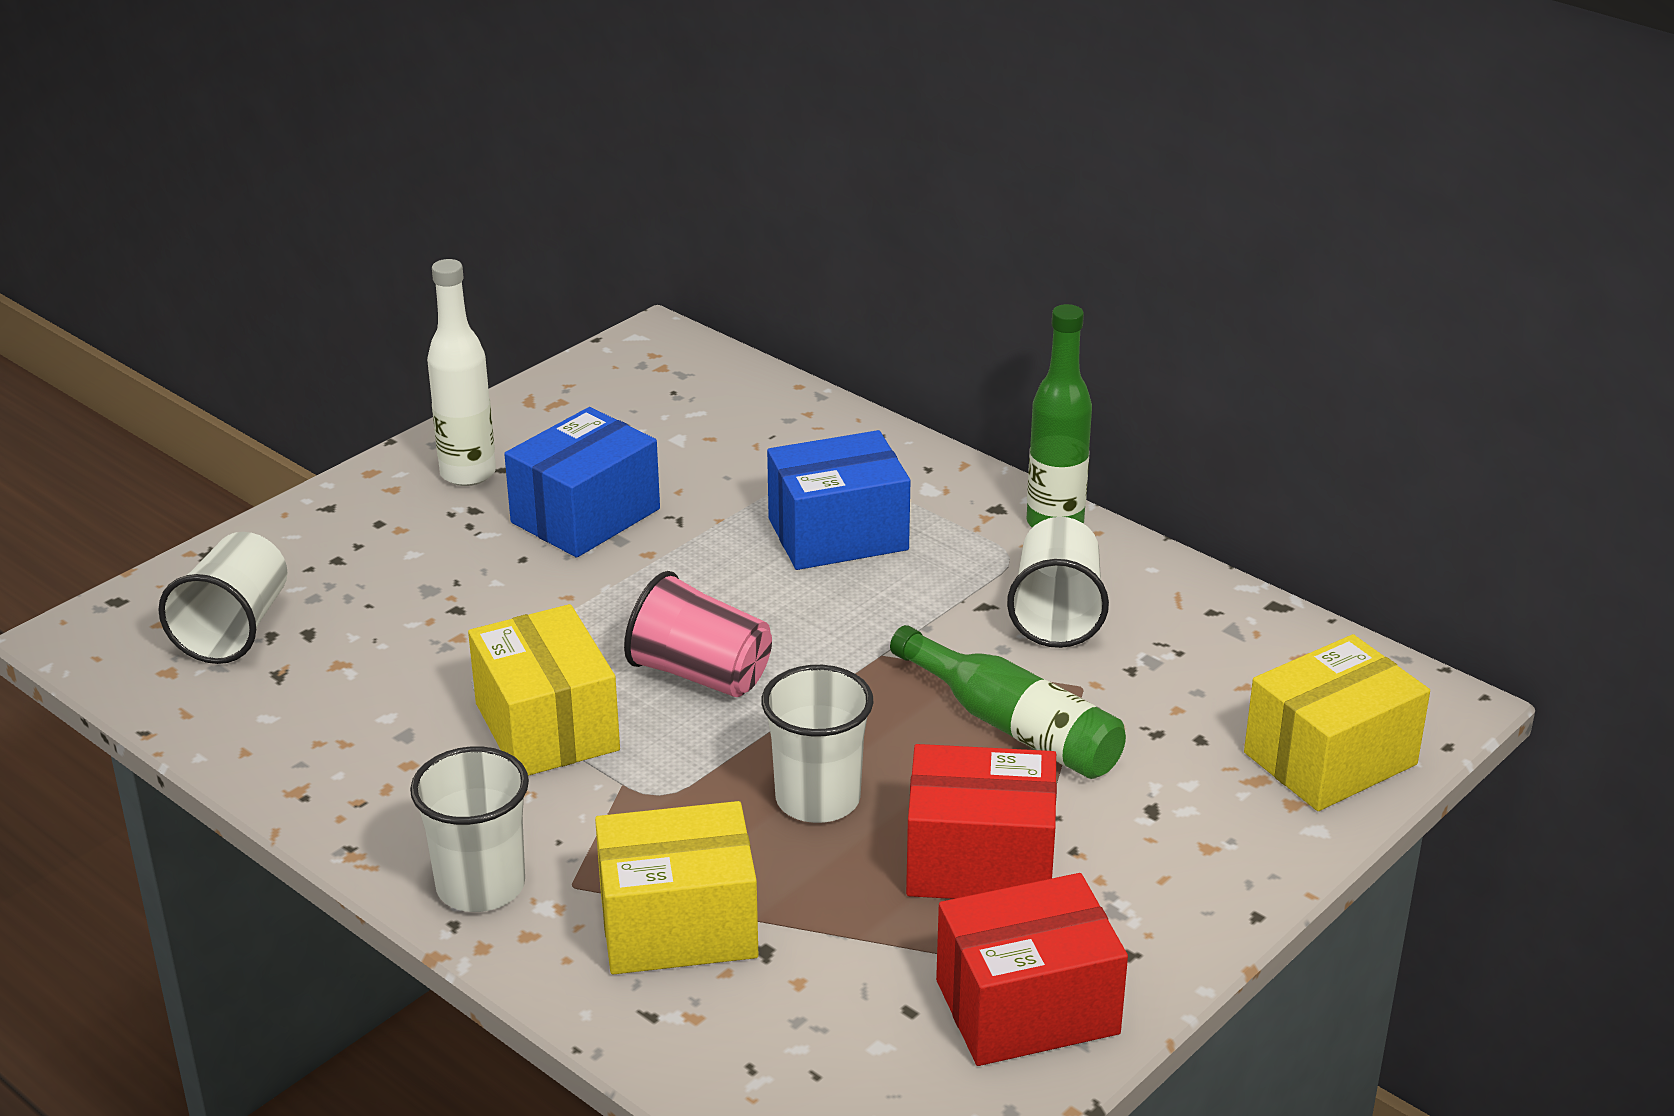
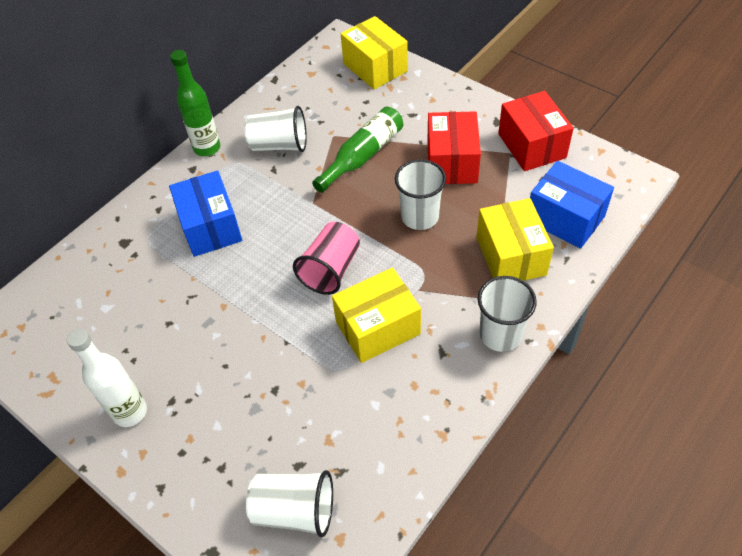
camera: 90 degrees left, 20 degrees up
blue box [504,407,660,558] -> blue box moved to [530,161,614,249]

